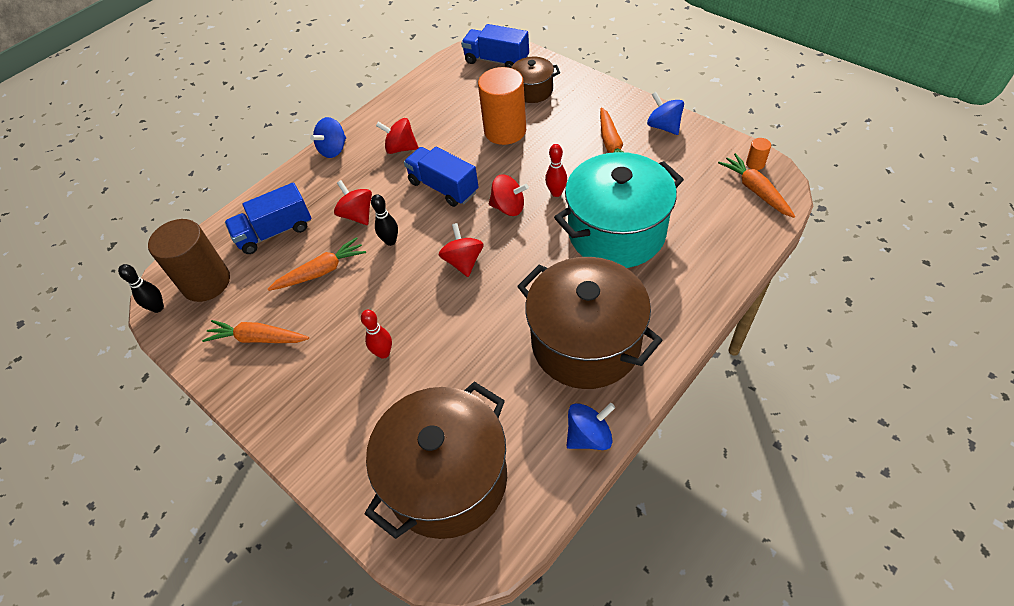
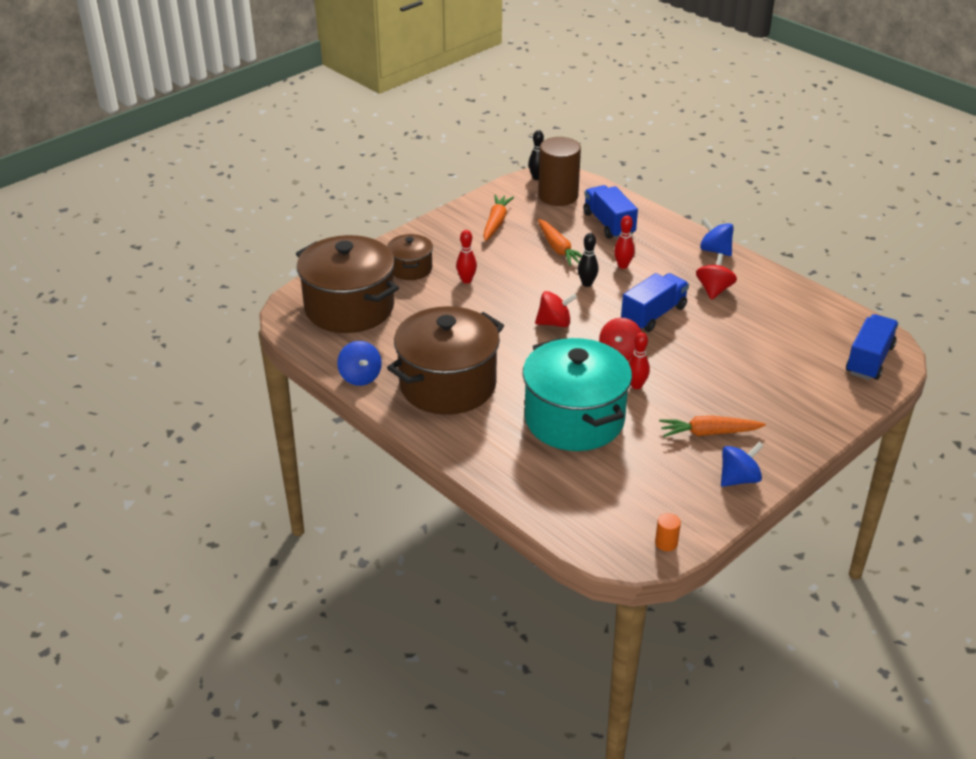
camera: 90 degrees right, 15 degrees down
red spinning top [334,180,372,225] -> red bowling pin [614,215,635,269]
orange cylinder [478,67,526,145] -> none
brown pot [511,57,560,103] -> brown pot moved to [387,234,433,280]
orange carrot [718,153,795,218] -> none

